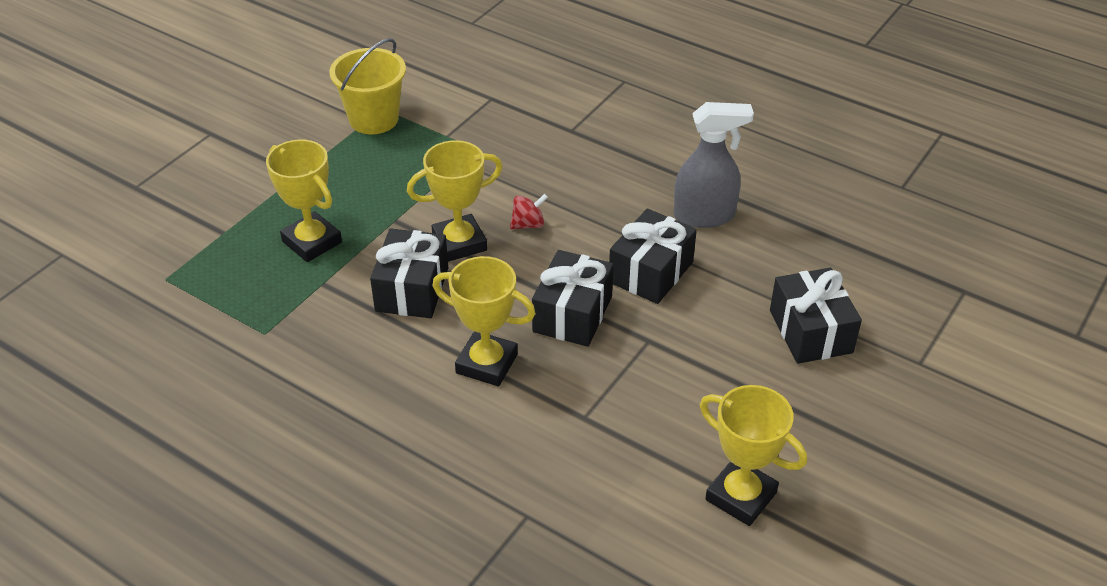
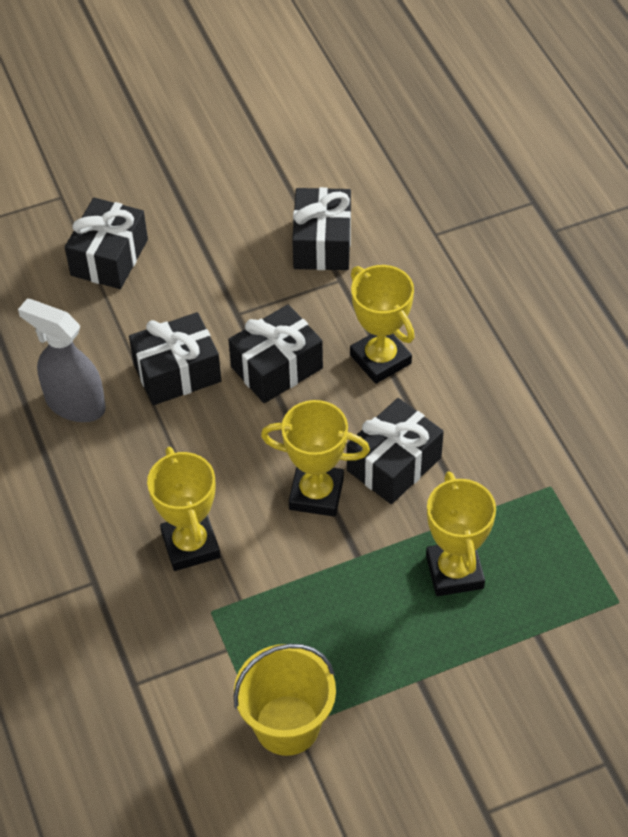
camera: 145 degrees left, 10 degrees up
red spinning top [510,194,548,229] -> none
yellow trophy [700,385,807,526] -> yellow trophy moved to [147,447,220,571]
none -> black gift [292,187,351,270]

